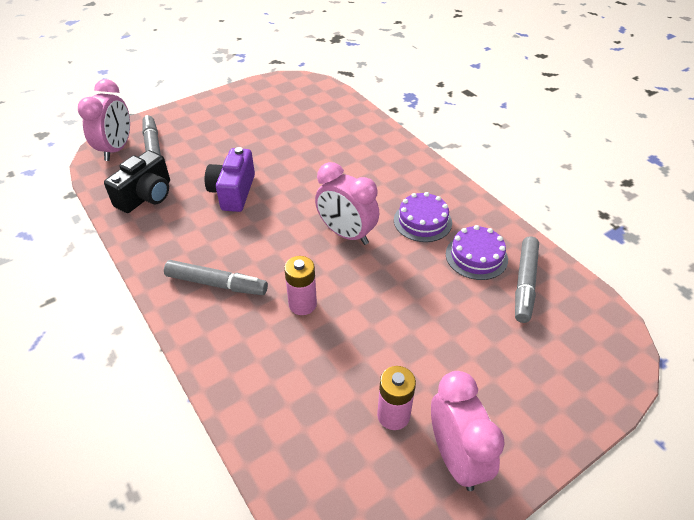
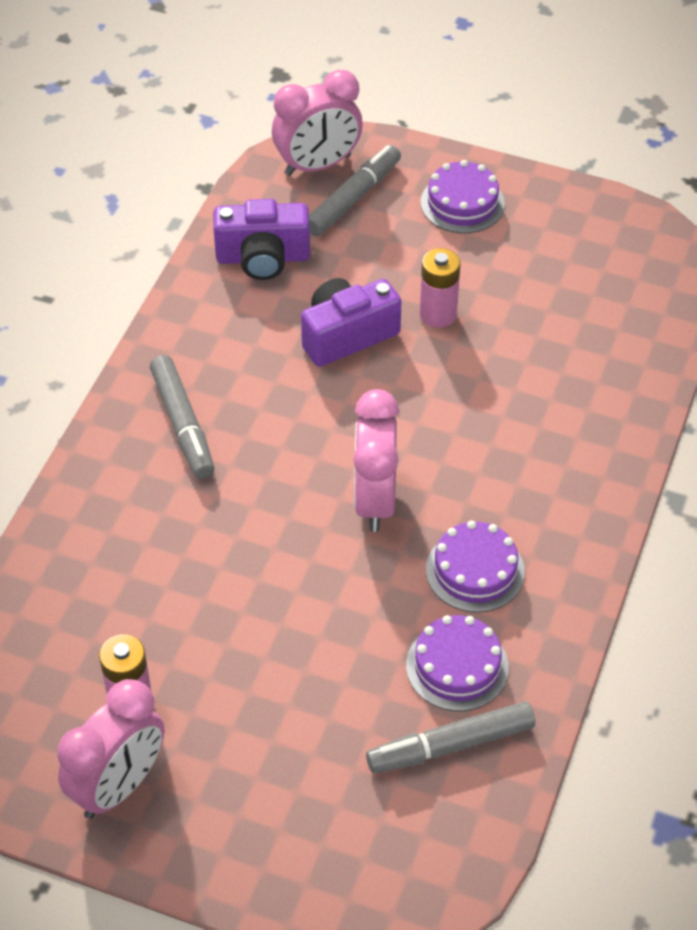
camera: 55 degrees right, 5 degrees up
black camera [104,150,170,213] -> purple camera [213,199,310,280]
pink battery [284,256,317,315] -> pink battery moved to [420,248,460,328]
none -> purple cake [421,160,505,233]

